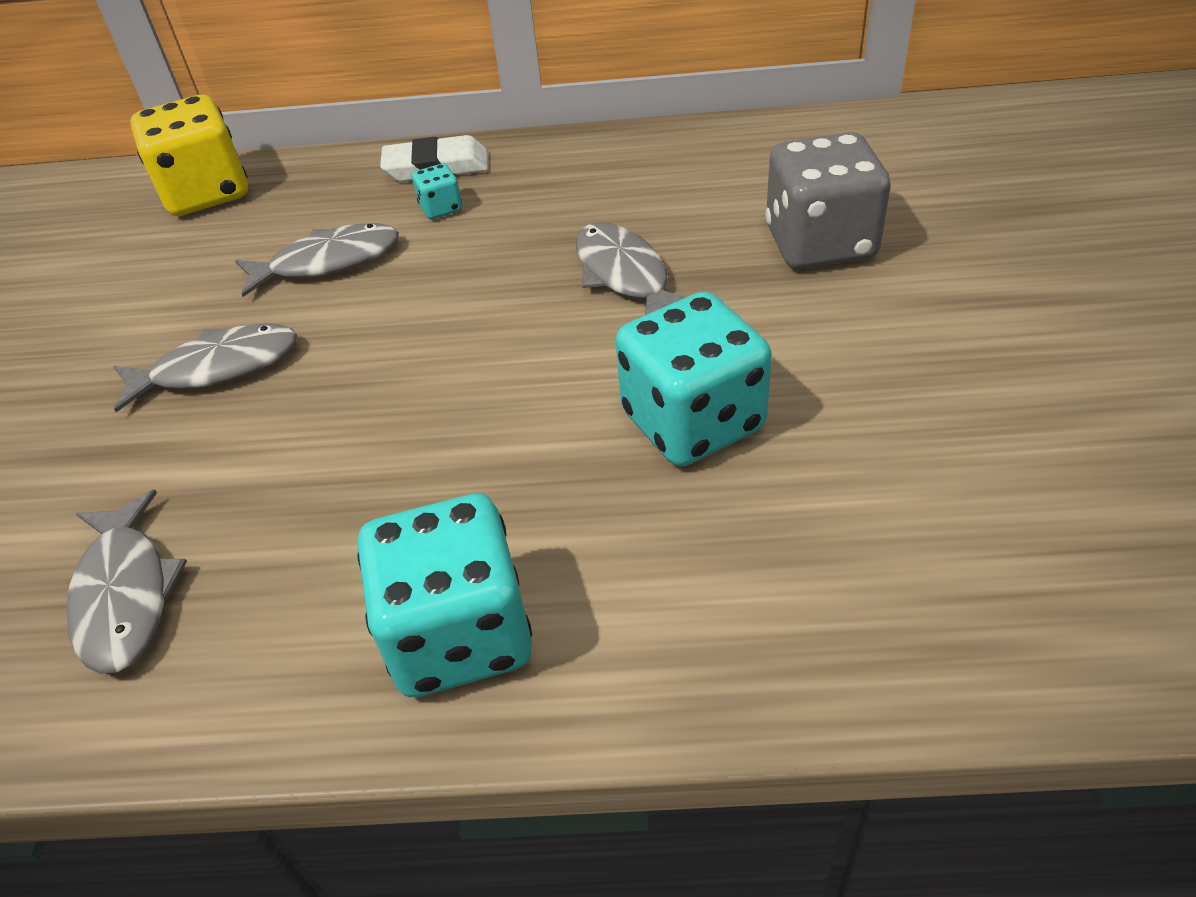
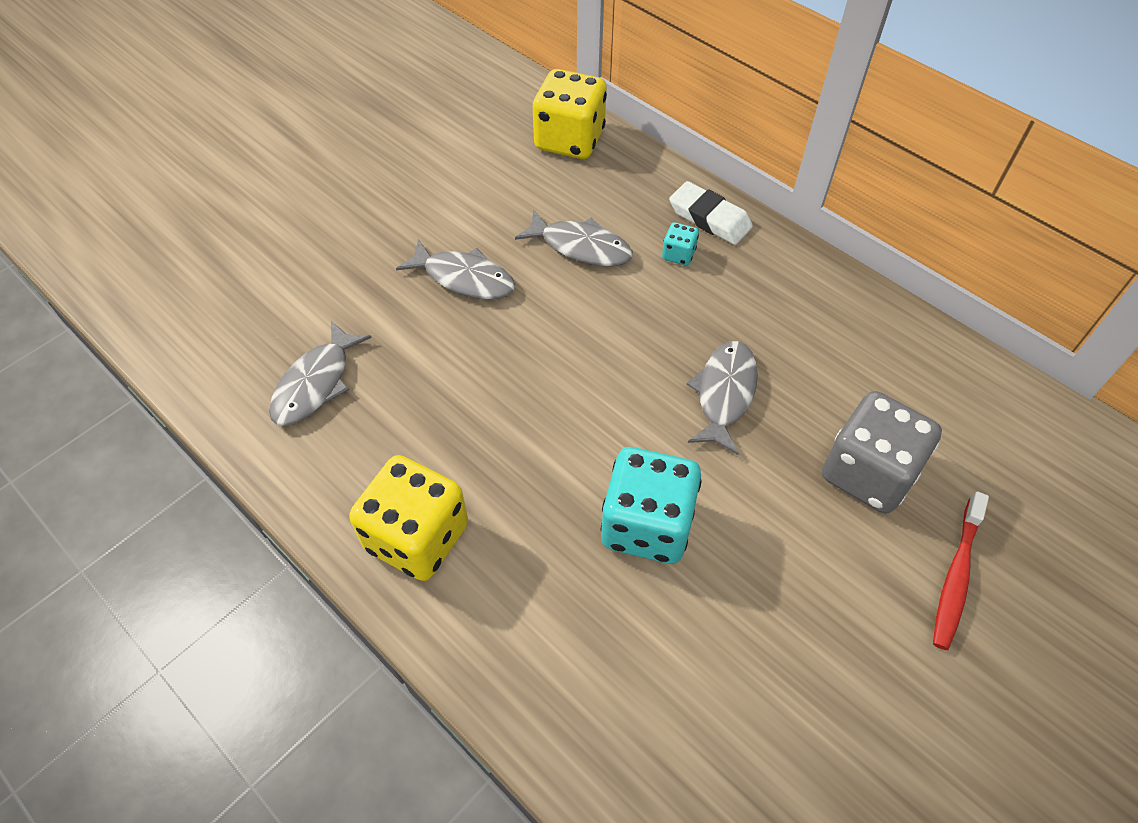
camera: 40 degrees right, 10 degrees up
turquoise dice [358,494,532,697] -> yellow dice [349,455,468,581]
none -> red toothbrush [933,491,989,650]

